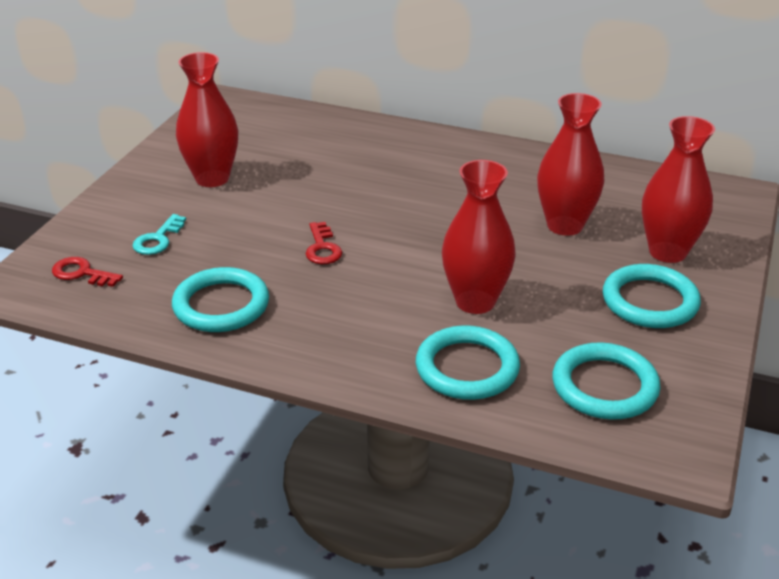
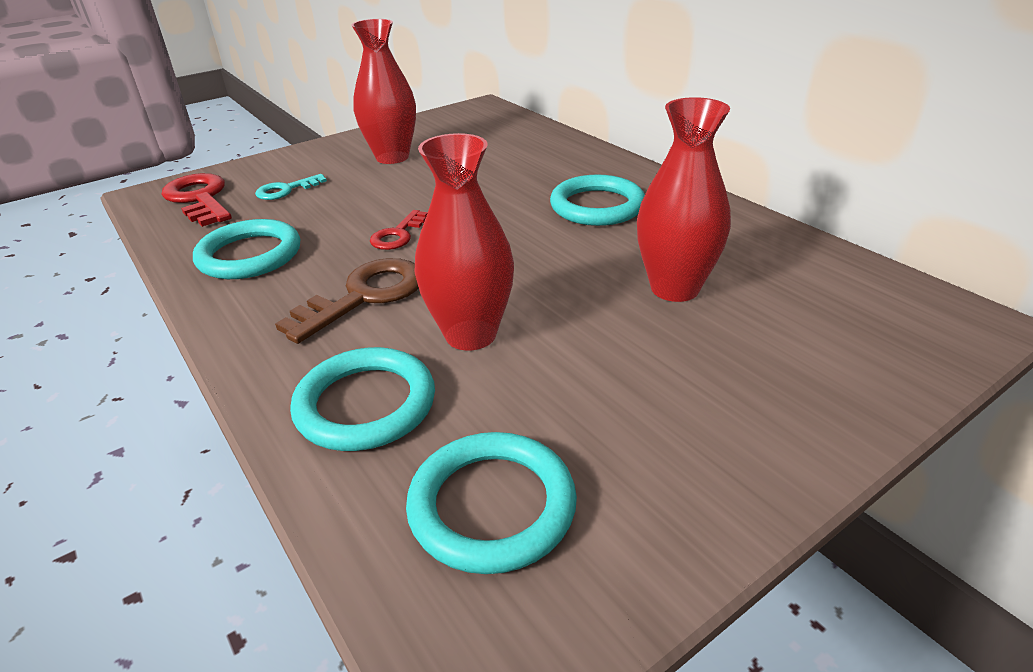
camera: 35 degrees right, 0 degrees up
red key [52,257,123,287] -> red key [161,173,232,227], size x1.71
turquoise ring [603,264,701,328] -> turquoise ring moved to [550,175,645,226]
red vase [642,116,715,263] -> none
none -> brown key [275,258,419,344]

